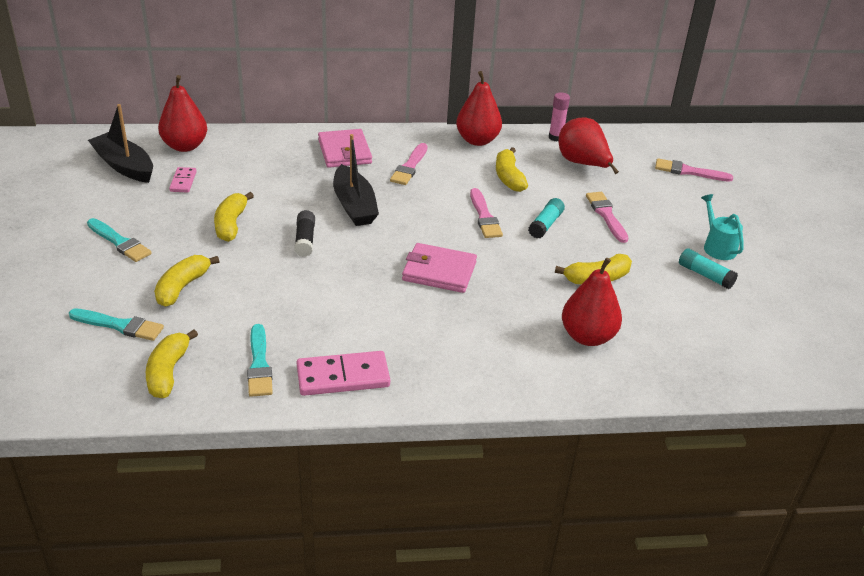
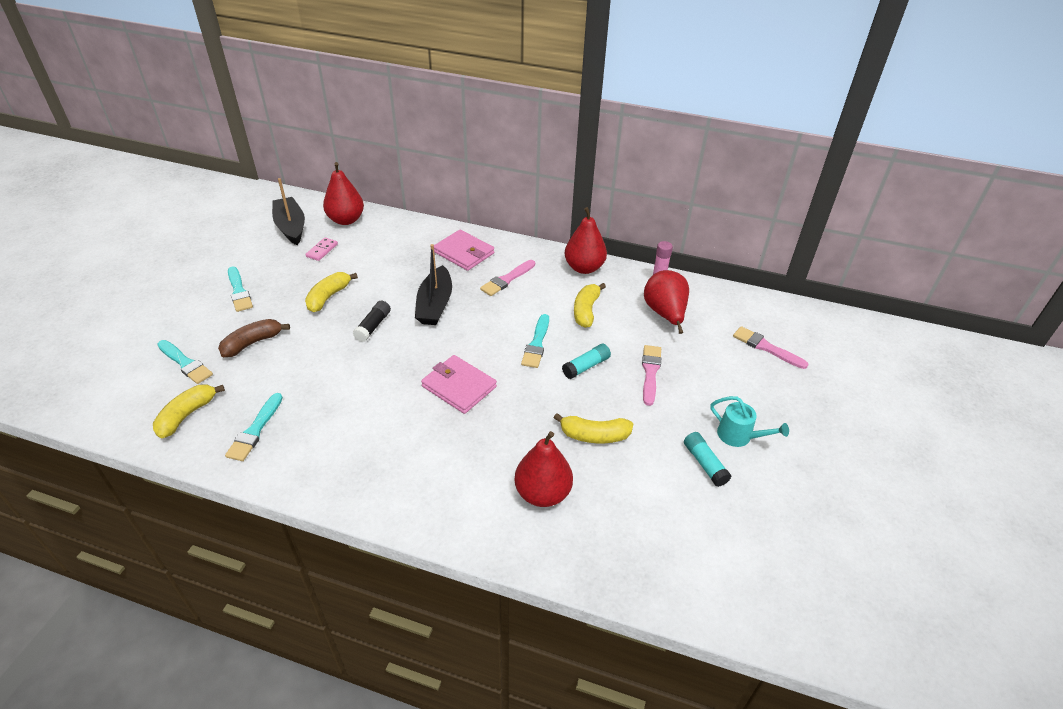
camera: 25 degrees right, 5 degrees up
yellow banana [154,255,220,307] -> brown banana [218,319,290,357]
pink domino [297,351,390,396] -> none
pink wallet [318,129,372,168] -> pink wallet turned 60 degrees counterclockwise [434,230,494,271]
pink brush [470,188,503,238] -> turquoise brush [521,314,549,368]
turquoise watering can [701,194,744,260] -> turquoise watering can turned 120 degrees clockwise [710,396,789,447]

